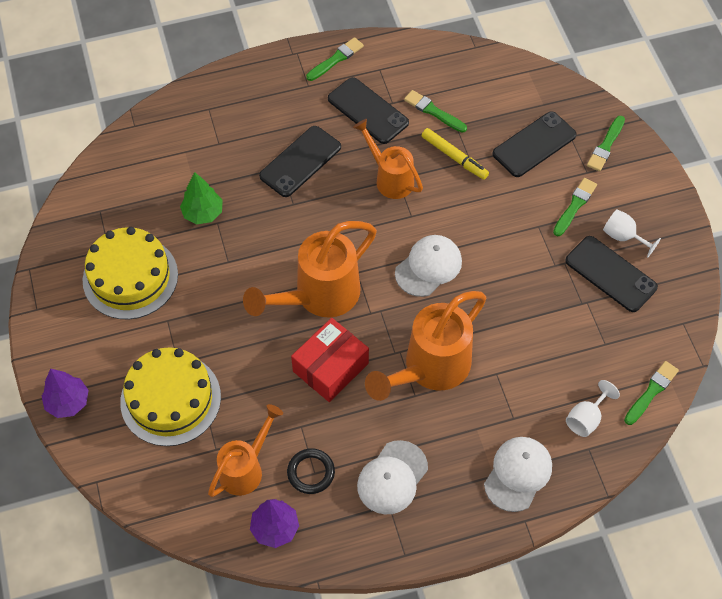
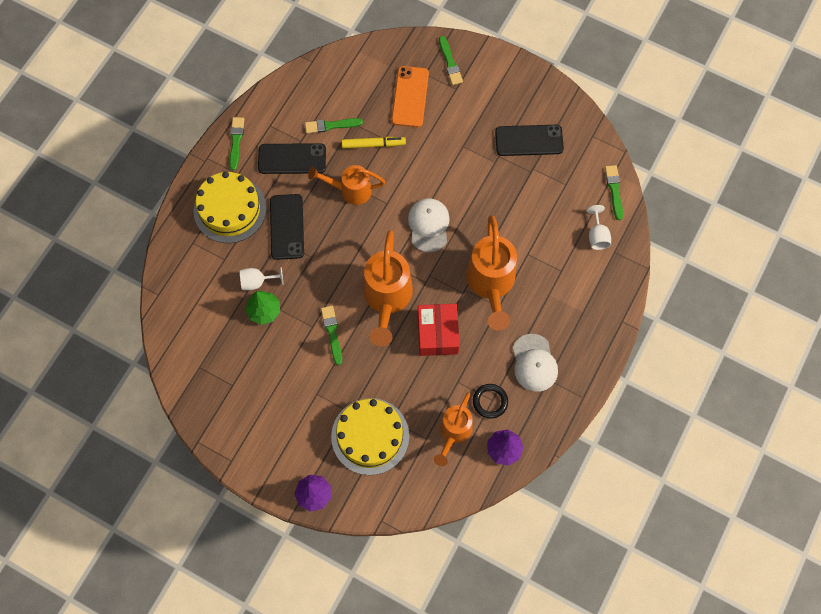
camera: 45 degrees left, 10 degrees up
yellow cake [83,227,178,319] -> yellow cake moved to [194,172,267,243]
orange watering can [208,404,283,497] -> orange watering can turned 150 degrees counterclockwise [434,392,473,466]
white cap [484,437,552,512] -> none
black phone [492,112,577,177] -> orange phone [391,66,429,127]
green brush [553,178,597,236] -> green brush moved to [321,306,342,365]
white goblet [603,209,661,258] -> white goblet moved to [240,267,284,290]

